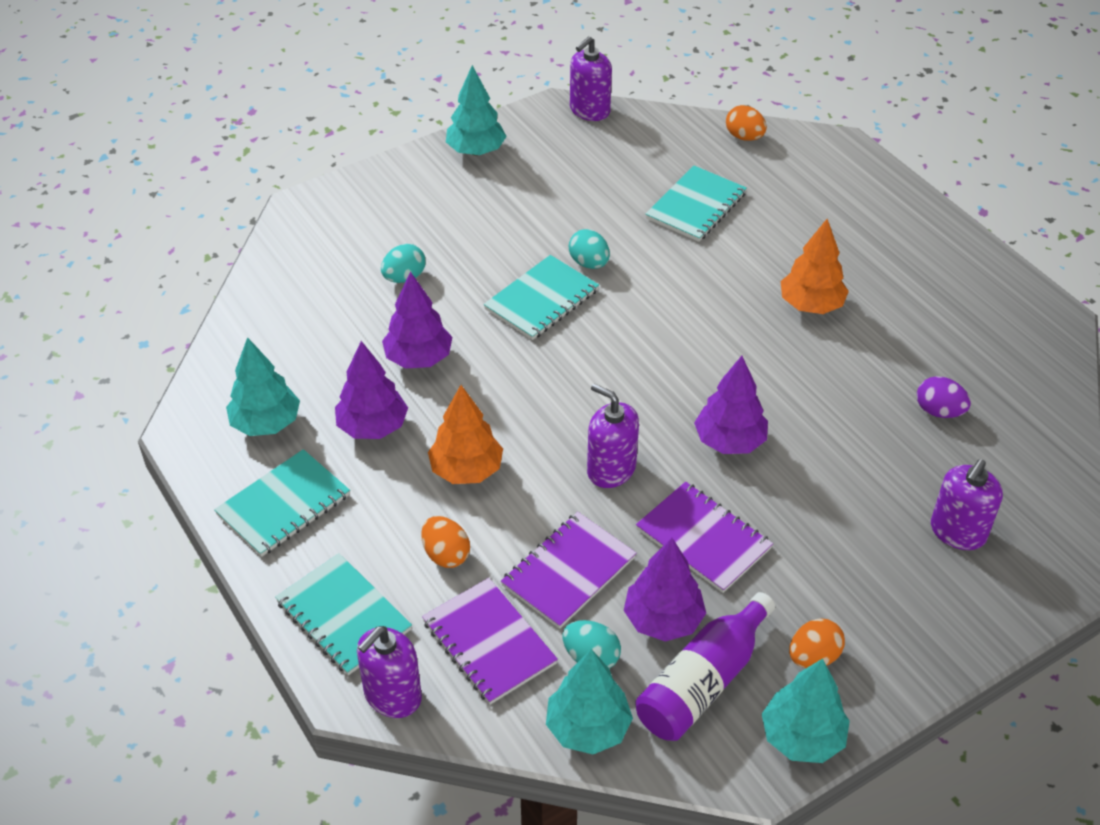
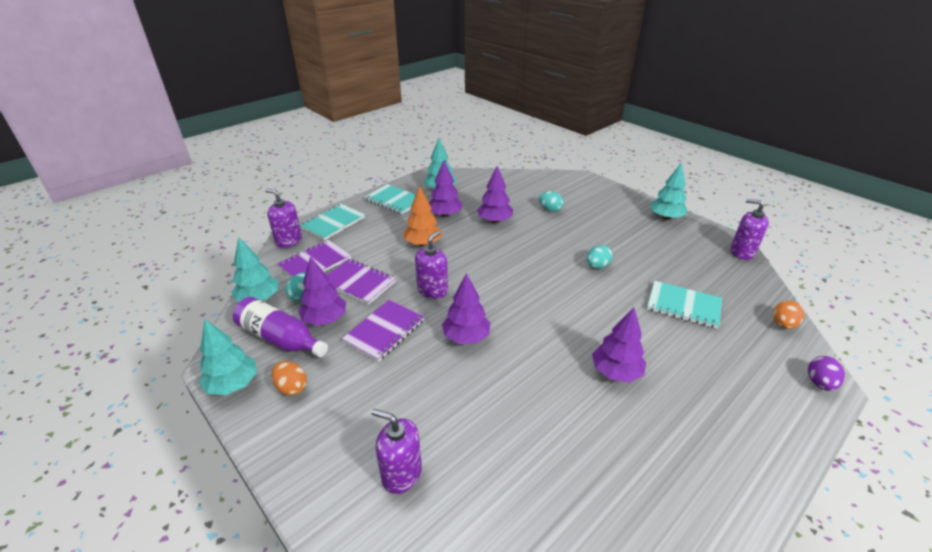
camera: 80 degrees right, 10 degrees down
orange egg [421,516,470,568] -> none
turquoise notebook [483,255,599,340] -> none
orange tree [780,219,849,314] -> purple tree [592,307,646,383]
purple egg [917,376,971,418] -> purple egg moved to [808,356,845,391]

